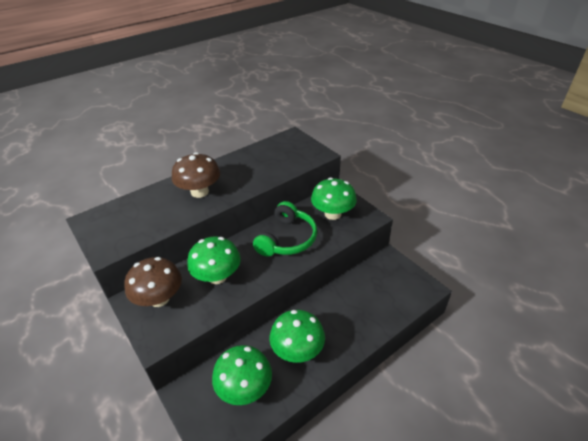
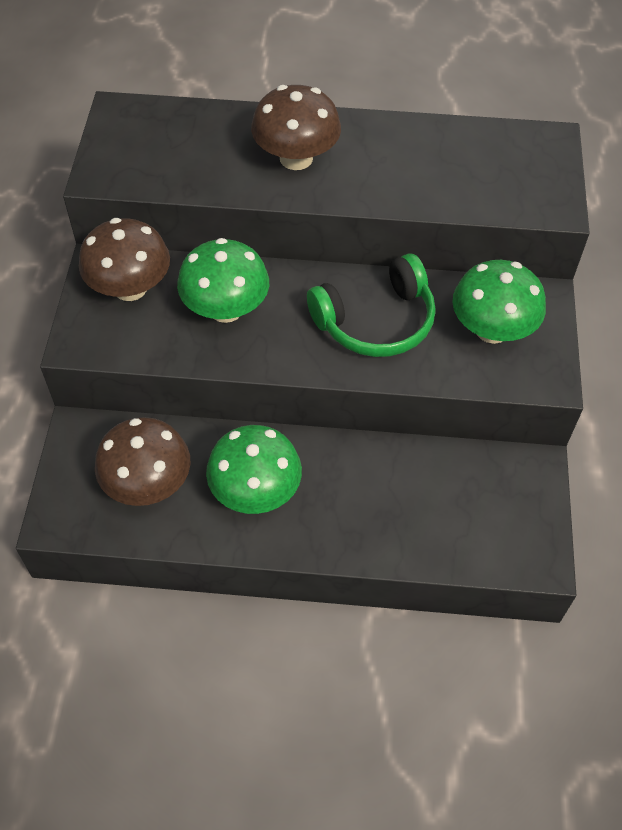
camera: 40 degrees right, 15 degrees up
green mushroom [212,345,272,405] -> brown mushroom [95,417,190,506]

